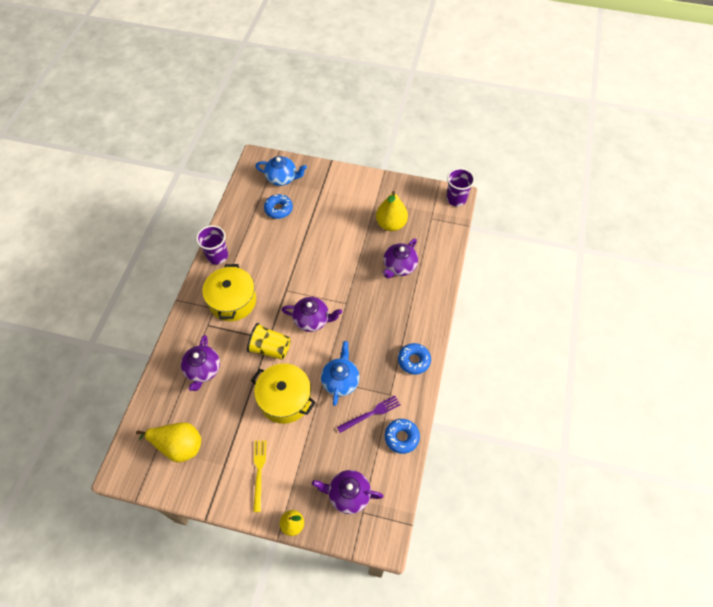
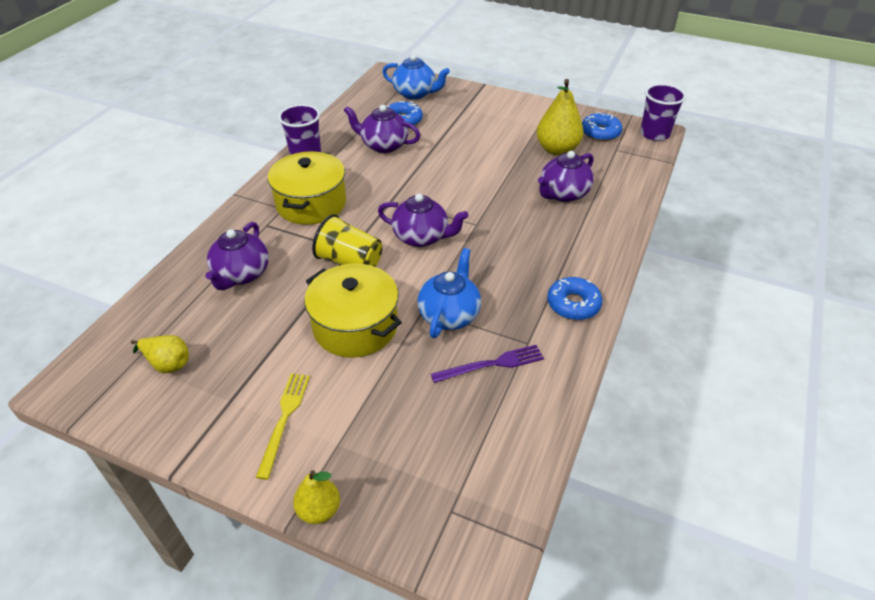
camera: 10 degrees right, 15 degrees down
yellow pear [136,422,201,462] -> yellow pear [131,335,189,373], size x0.60
purple teapot [312,470,384,514] -> purple teapot moved to [344,105,420,153]
blue donut [385,419,420,454] -> blue donut moved to [582,112,623,141]

